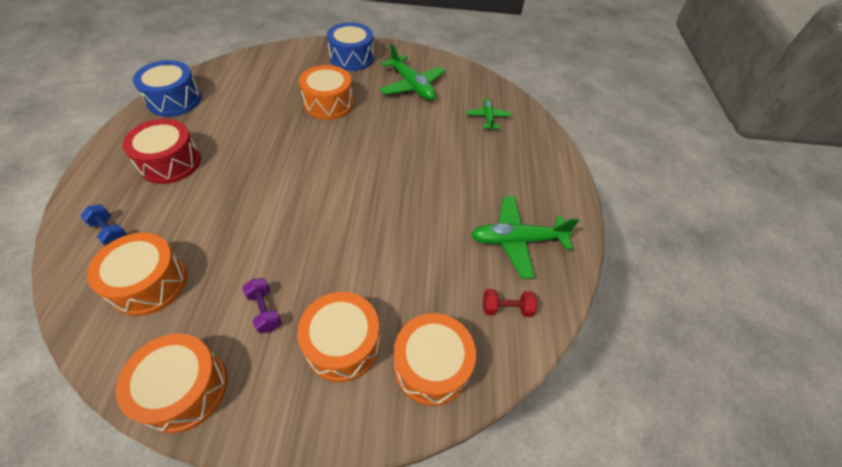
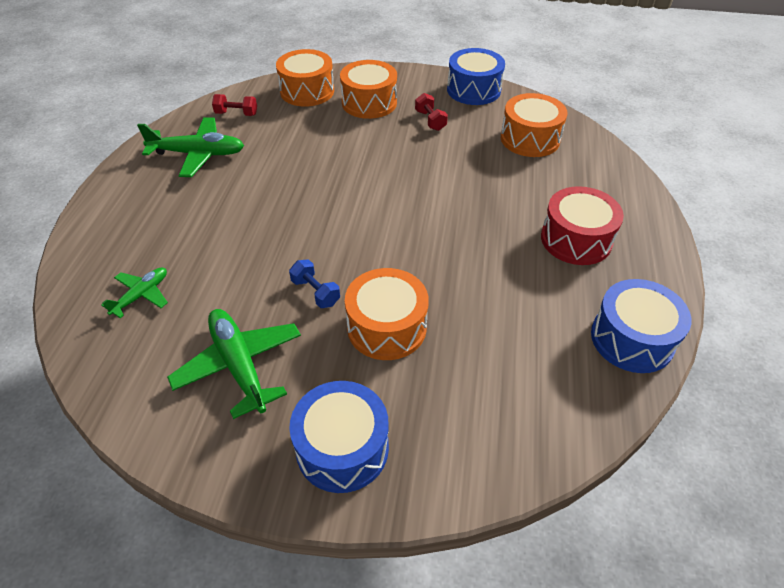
camera: 170 degrees left, 5 degrees down
blue dumbbell [80,204,128,246] -> blue dumbbell moved to [289,259,340,308]
orange drum [116,334,228,433] -> blue drum [447,48,505,105]
purple dumbbell [242,278,282,334] -> red dumbbell [415,93,448,131]
green plane [466,98,511,130] -> green plane turned 150 degrees counterclockwise [101,267,168,318]

